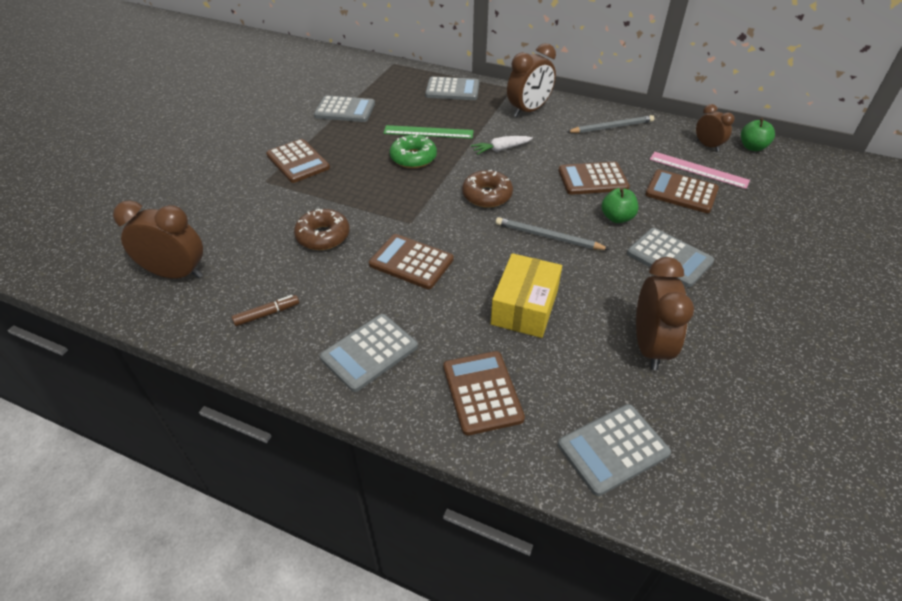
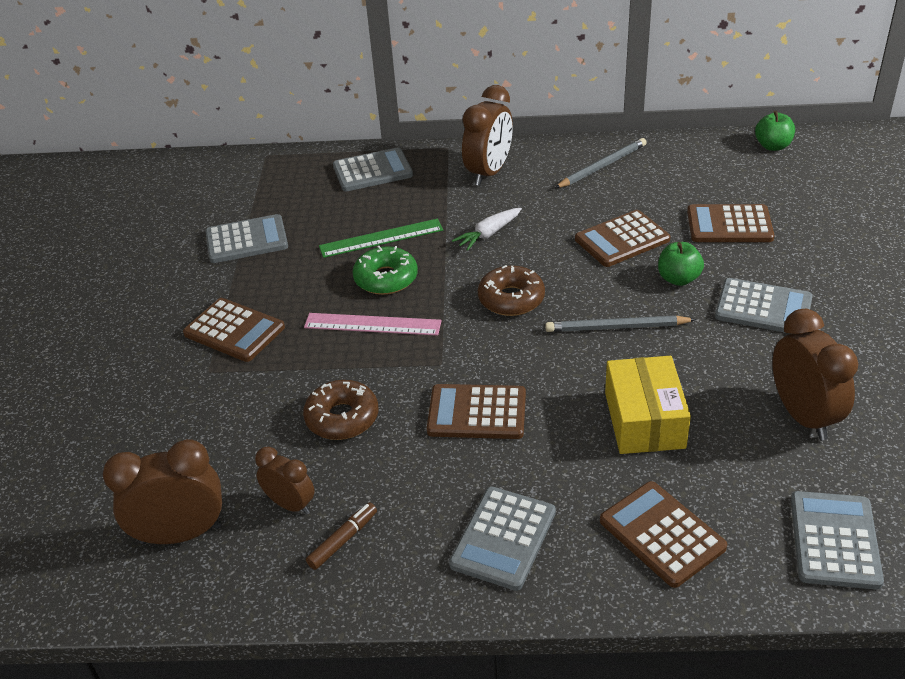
camera: 20 degrees left, 5 degrees down
grey calculator [558,404,671,496] -> grey calculator turned 150 degrees clockwise [791,491,884,590]
pink ruler [650,152,750,189] -> pink ruler moved to [304,313,442,336]
brown clock [696,104,735,152] -> brown clock moved to [255,447,315,514]

